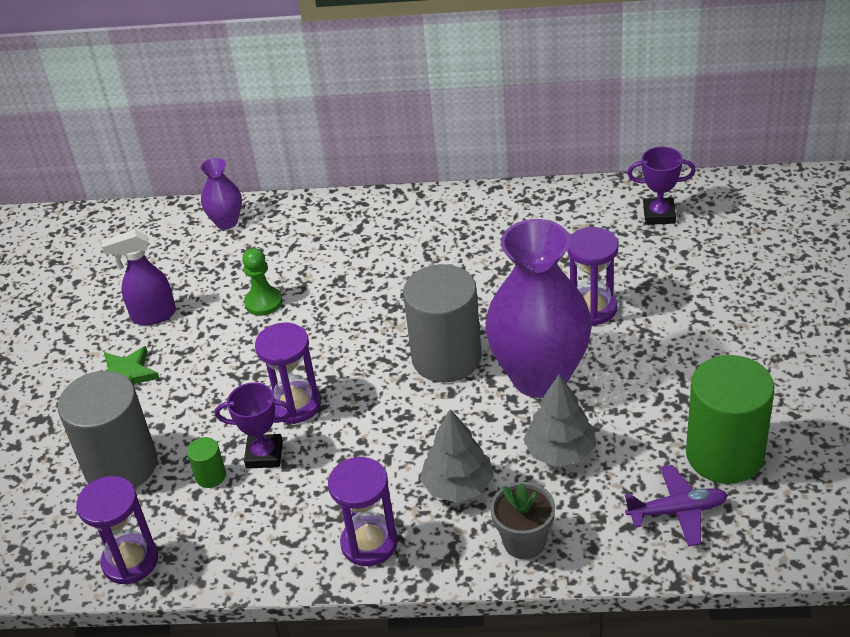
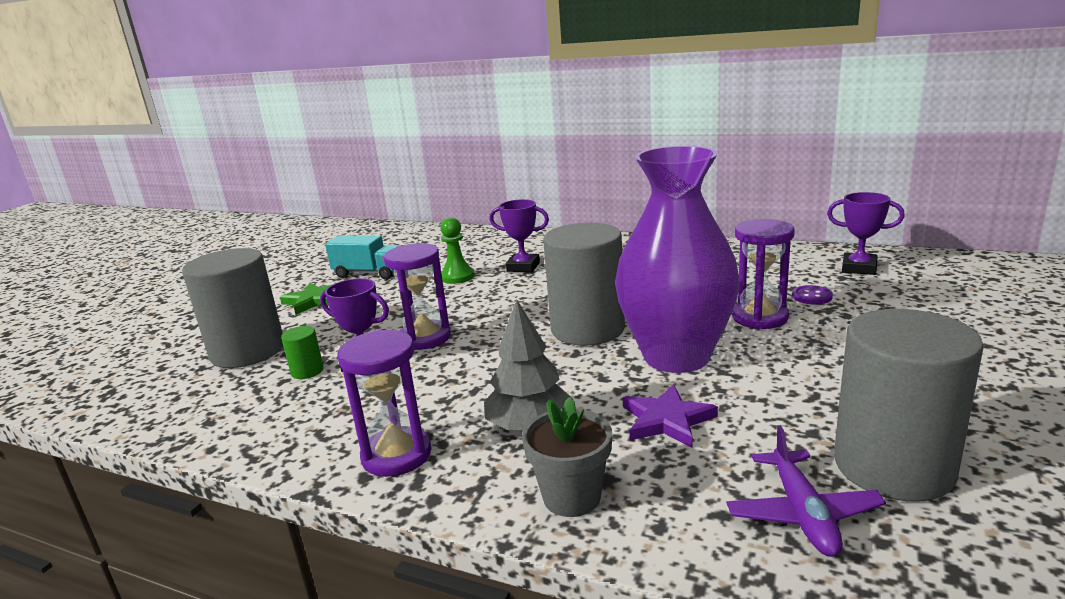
camera: 20 degrees right, 20 degrees down
purple hourglass [76,476,158,585] -> none
purple spray bottle [101,230,176,325] -> turquoise truck [325,235,400,280]
purple vase [200,158,242,229] -> none
grey tree [523,374,596,467] -> purple star [623,384,718,447]
purple plane [625,465,728,546] -> purple plane turned 75 degrees clockwise [726,425,886,557]
green cylinder [686,355,775,484] -> grey cylinder [834,309,984,502]
none -> purple trophy [489,199,549,272]
none -> purple button [792,285,833,305]

